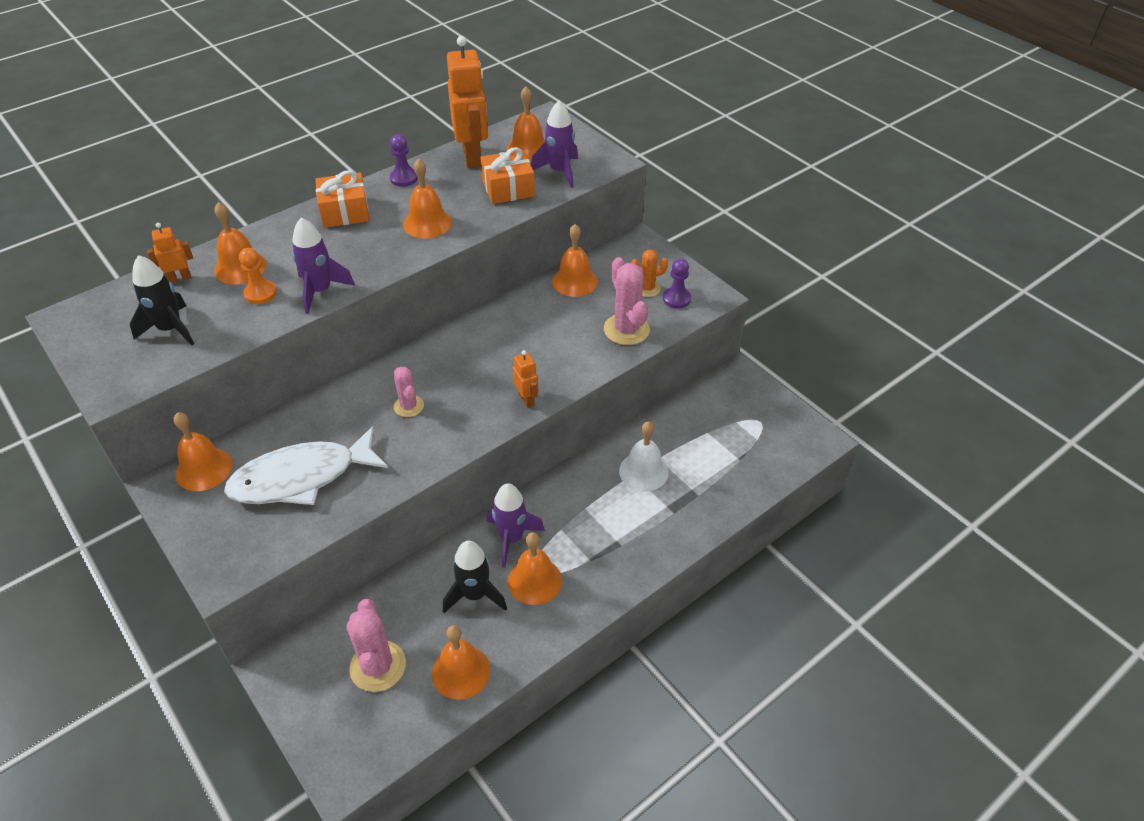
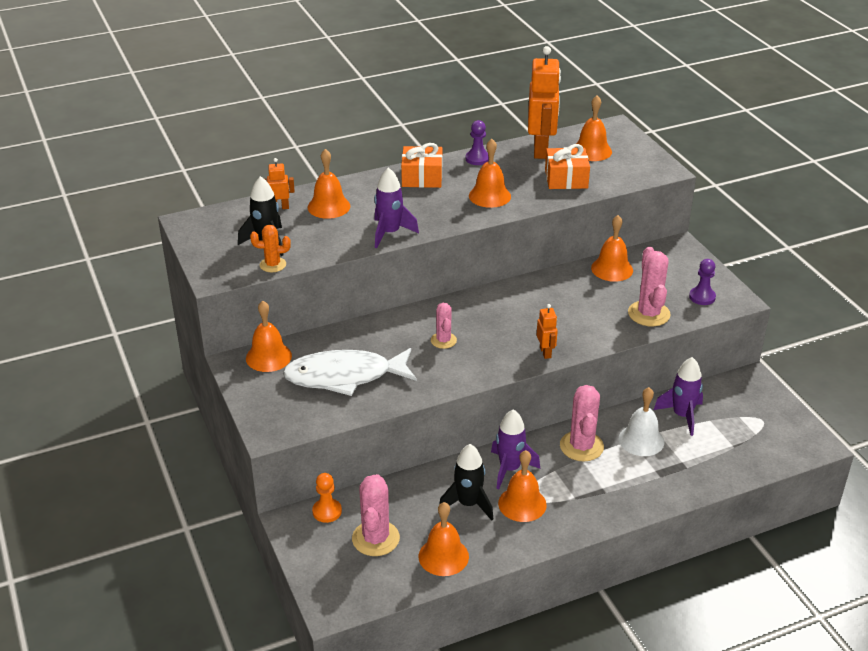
camera: 15 degrees right, 10 degrees down
orange pawn [239,248,277,304] -> orange pawn moved to [312,473,342,523]
purple rocket [531,101,578,188] -> purple rocket moved to [654,357,703,436]
orange cactus [631,250,668,297] -> orange cactus moved to [250,225,291,272]
none -> pink cactus [560,385,604,461]

